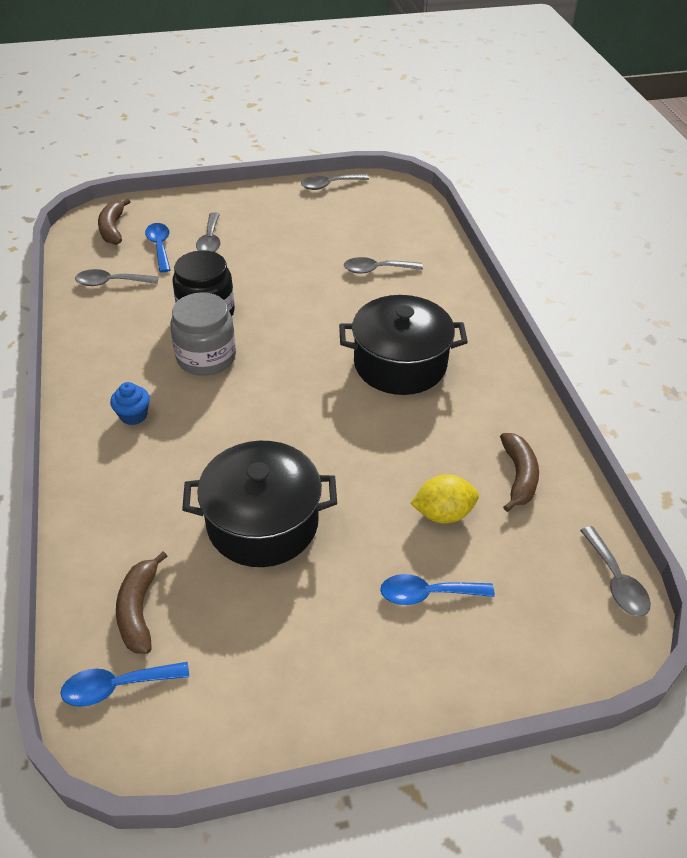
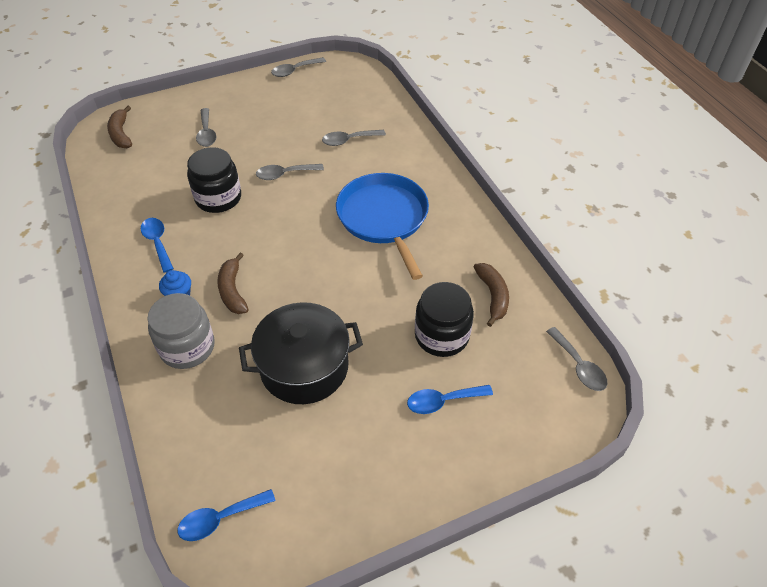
camera: 10 degrees left, 5 degrees up
grey spoon [75,269,158,286] -> grey spoon moved to [256,164,324,180]
brown banana [116,551,167,654] -> brown banana moved to [217,252,249,314]
blue spoon [145,223,170,272] -> blue spoon moved to [141,218,174,273]
grey jar [170,292,236,376] -> grey jar moved to [147,293,215,369]
black pot [339,295,468,395] -> blue pan [336,173,429,280]
yellow lemon [410,474,479,524] -> black jar [415,282,474,357]

